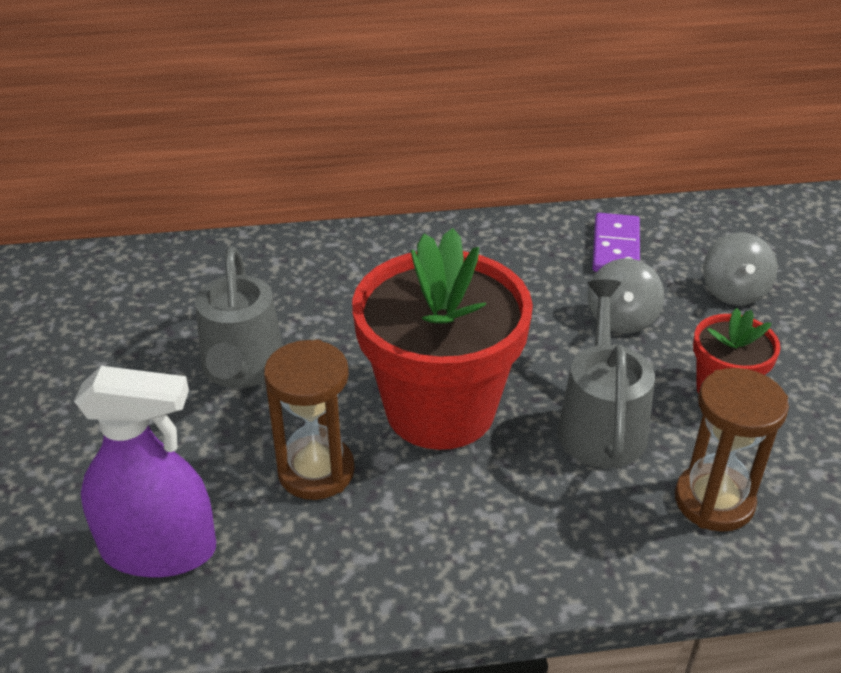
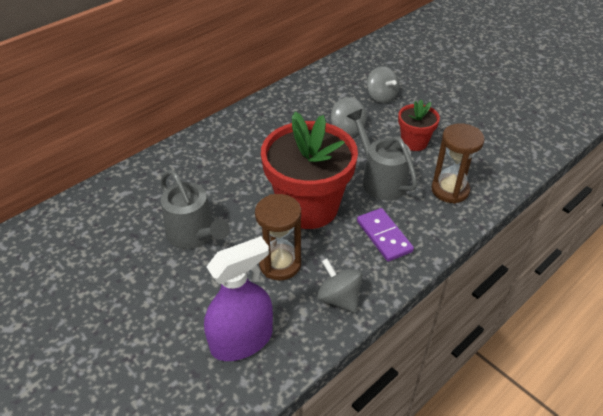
camera: 35 degrees left, 5 degrees up
purple domino [592,213,640,272] -> purple domino moved to [357,208,414,262]
none -> grey spinning top [317,258,362,313]

